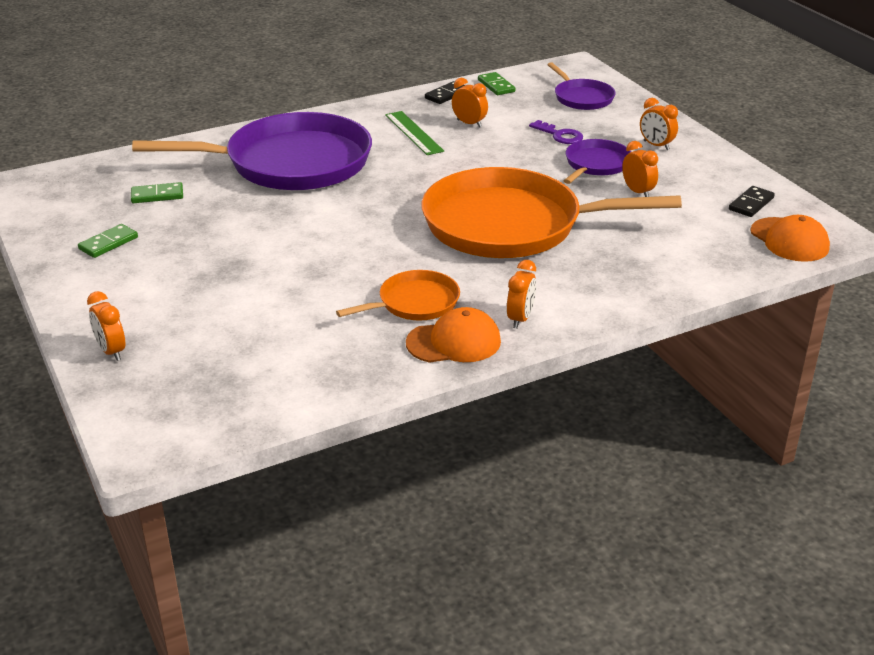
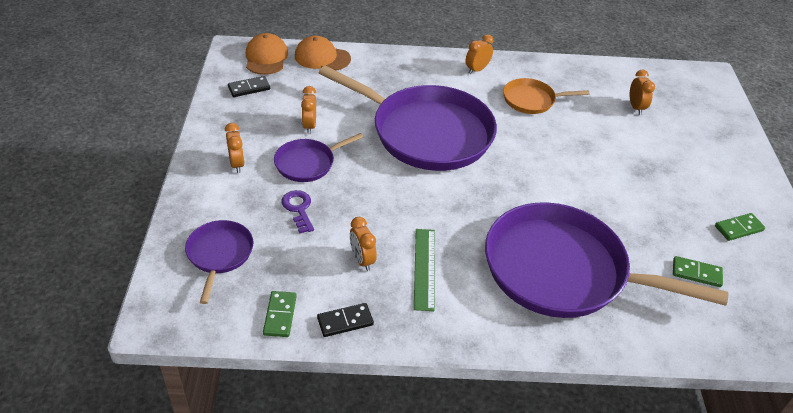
camera: 155 degrees left, 10 degrees up
orange clock [87,291,125,361] -> orange clock moved to [630,69,655,115]
orange cap [406,307,501,363] -> orange cap moved to [295,36,351,70]
orange pan [421,167,682,258] -> purple pan [319,65,497,171]

